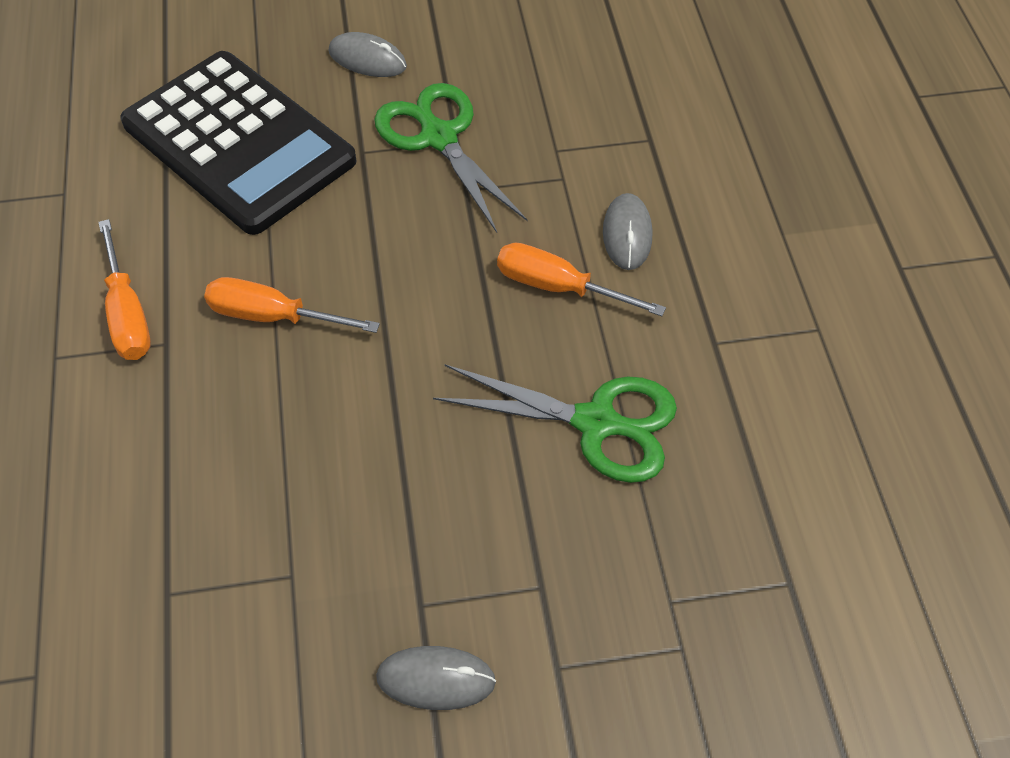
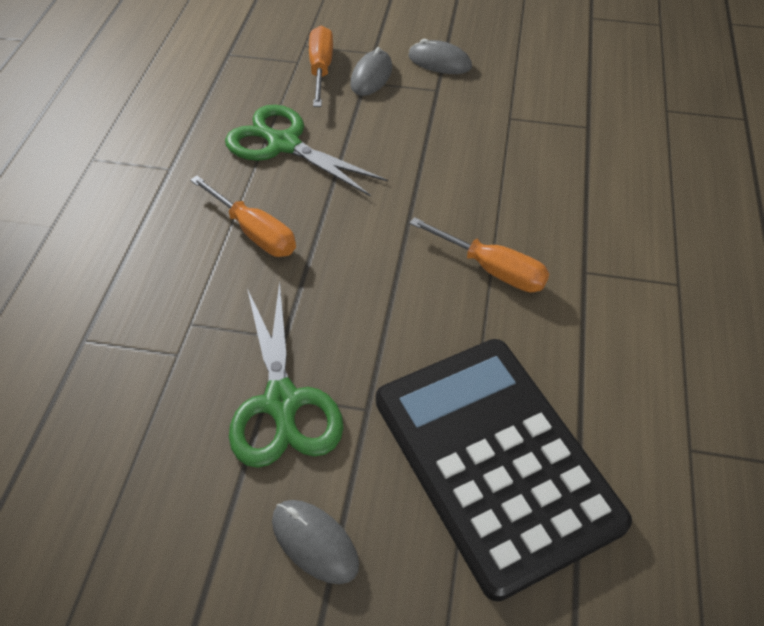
camera: 160 degrees left, 5 degrees down
orange screwdriver [98,219,151,360] -> orange screwdriver moved to [309,26,333,107]
grey mouse [603,193,652,270] -> grey mouse moved to [351,47,392,96]

